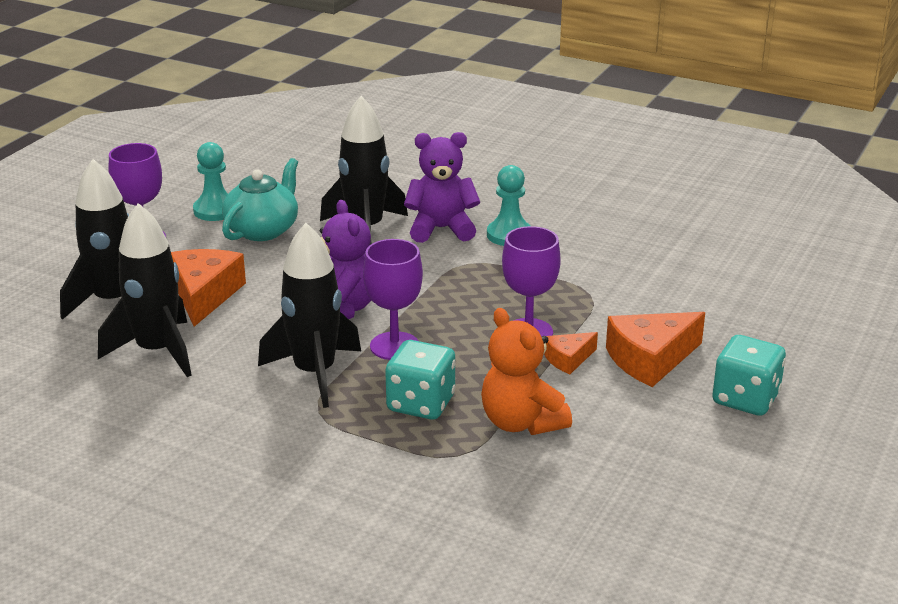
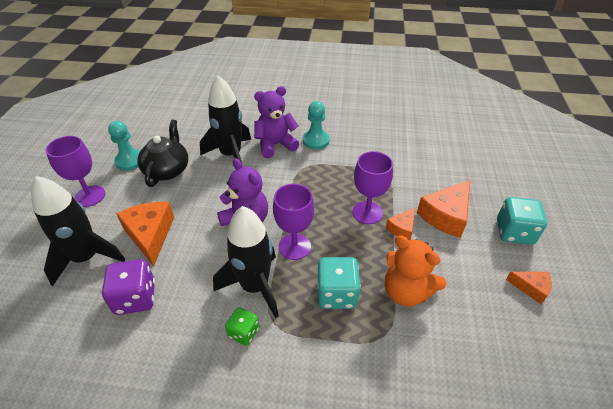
camera: 20 degrees left, 15 degrees up
black rocket [98,203,192,377] -> purple dice [102,259,155,315]
turquoise teapot [222,158,298,241] -> black teapot [137,120,188,187]
none -> green dice [225,307,259,346]
none -> orange cheese [506,272,552,304]

